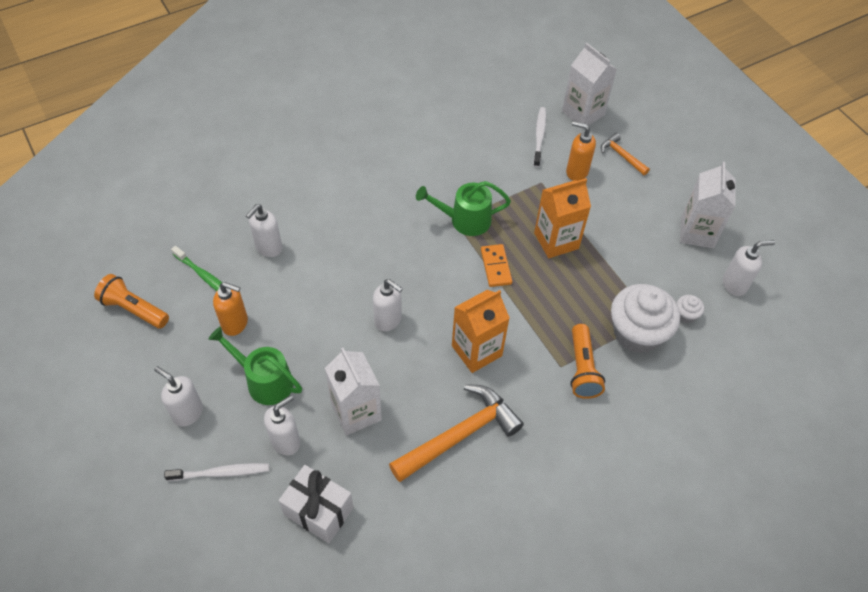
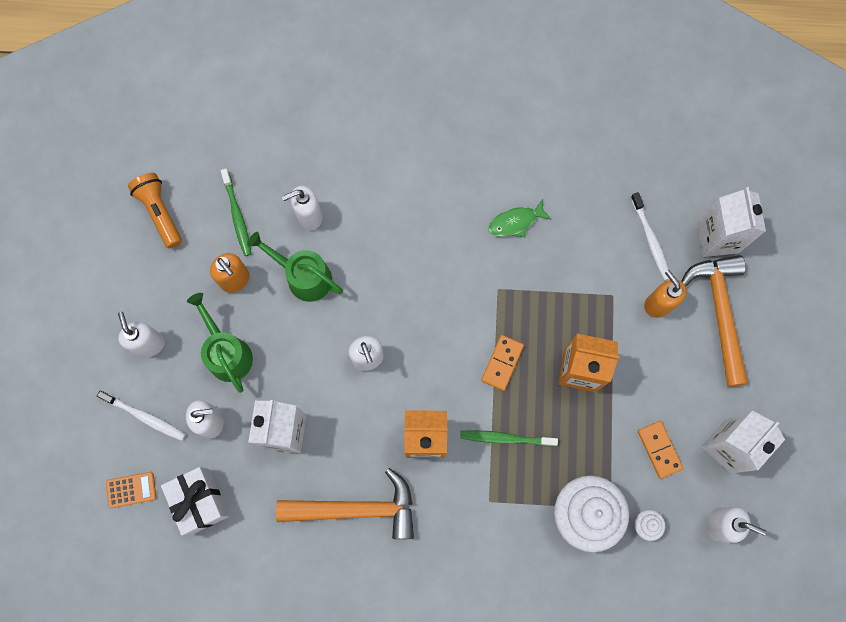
camera: 35 degrees right, 20 degrees up
green watering can [416,181,511,236] -> green watering can moved to [247,232,343,302]
white toothbrush [533,107,546,167] -> white toothbrush turned 120 degrees clockwise [631,192,669,280]
orange flashlight [570,324,605,399] -> none
orange hammer [601,133,650,175] -> orange hammer [681,255,748,387], size x1.98
none -> orange calculator [106,472,156,508]
none -> green toothbrush [460,430,558,446]
none -> green fish [488,199,552,237]
none -> orange domino [638,421,683,479]

